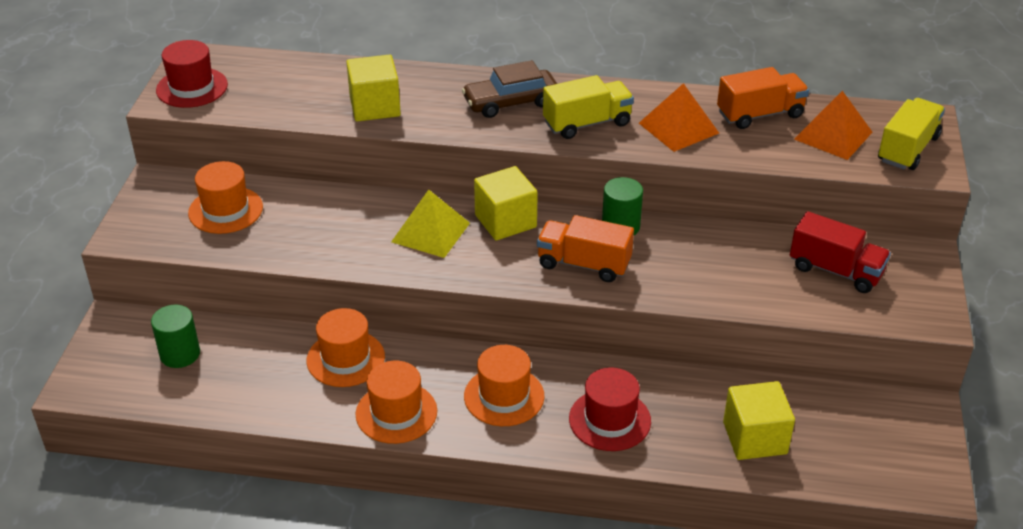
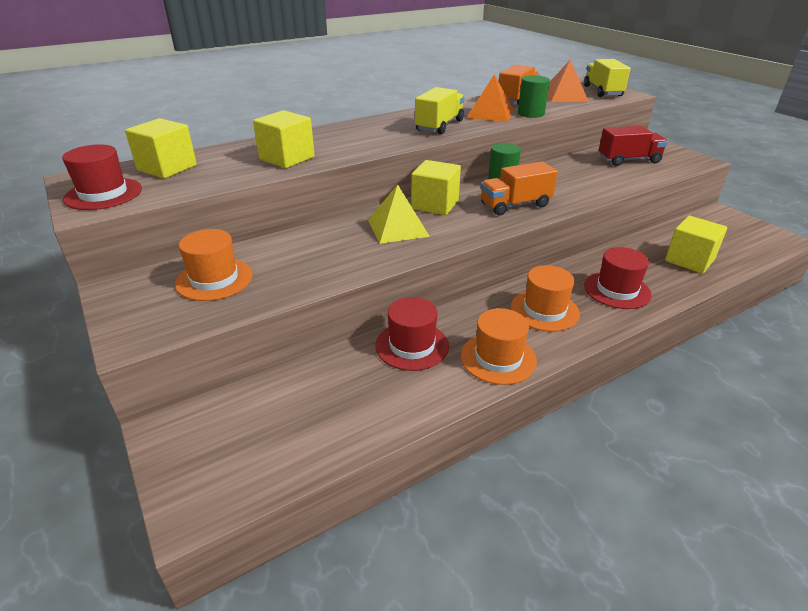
camera: 40 degrees left, 5 degrees down
green cylinder [151,305,200,368] -> green cylinder moved to [518,75,550,118]
orange hat [306,308,385,387] -> red hat [375,297,449,371]
brown car [462,60,557,118] -> none
none -> yellow cube [125,118,197,179]

